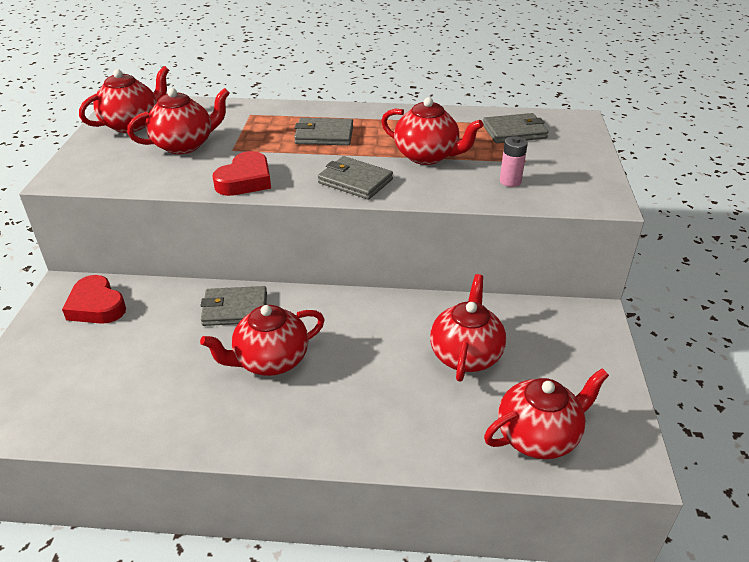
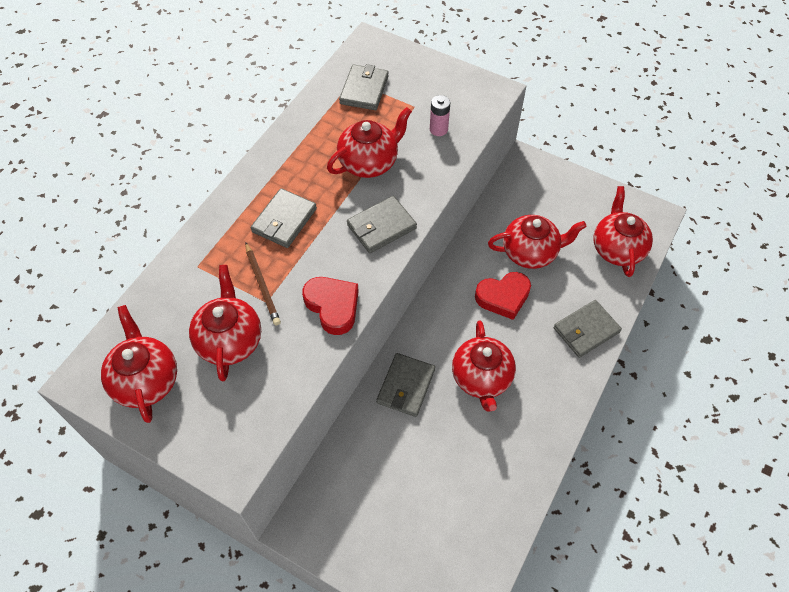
camera: 65 degrees left, 20 degrees up
red heart [62,275,126,324] -> red heart moved to [475,272,531,320]
red teapot [430,274,506,382] -> red teapot turned 135 degrees clockwise [488,215,587,269]
none -> brown pencil [245,243,281,325]
none -> grey wallet [554,300,622,358]

